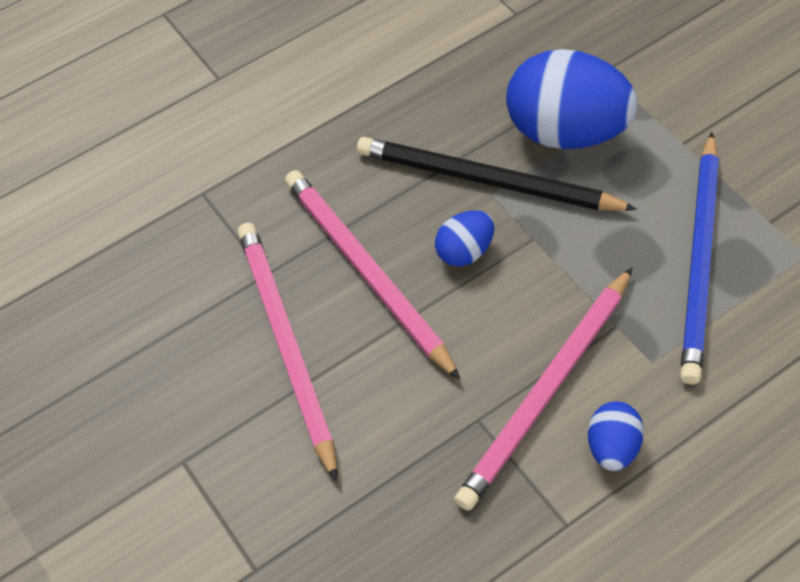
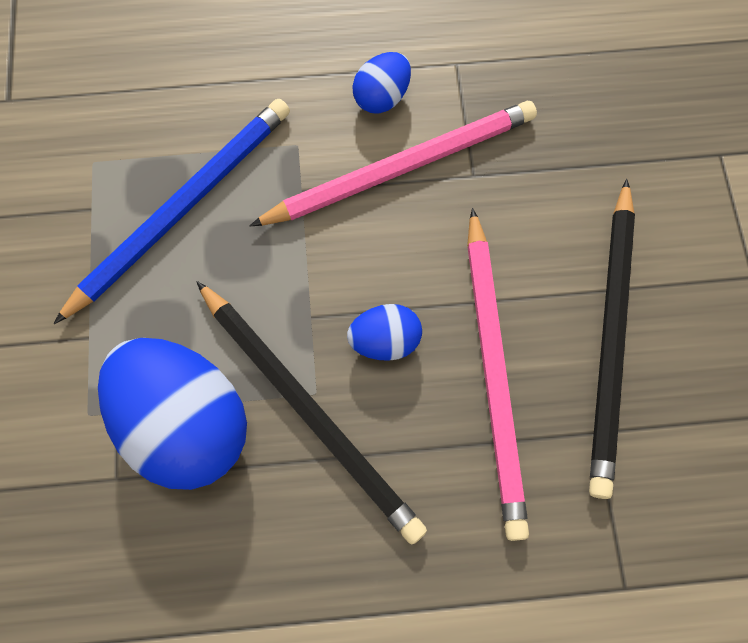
camera: 155 degrees left, 15 degrees up
pink pencil [238,223,337,482] -> black pencil [589,179,635,499]

